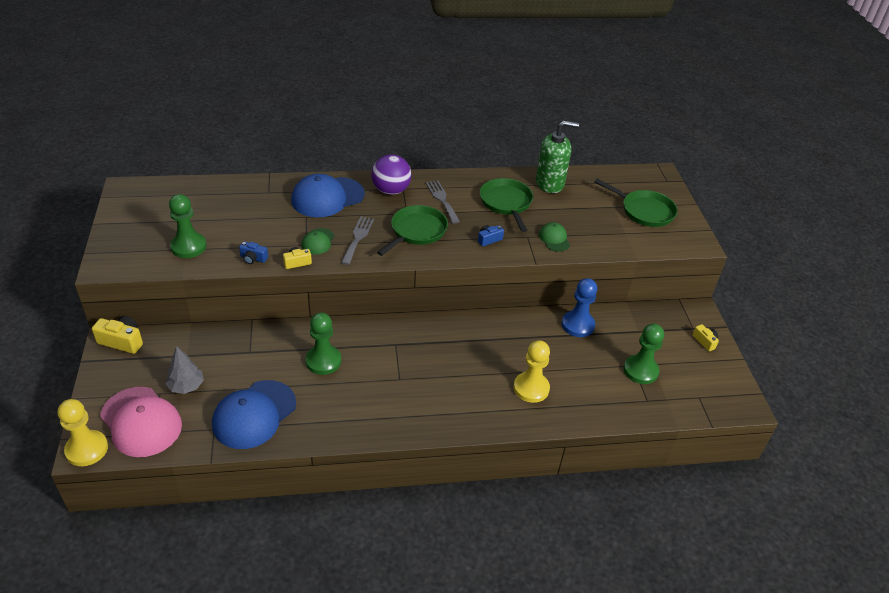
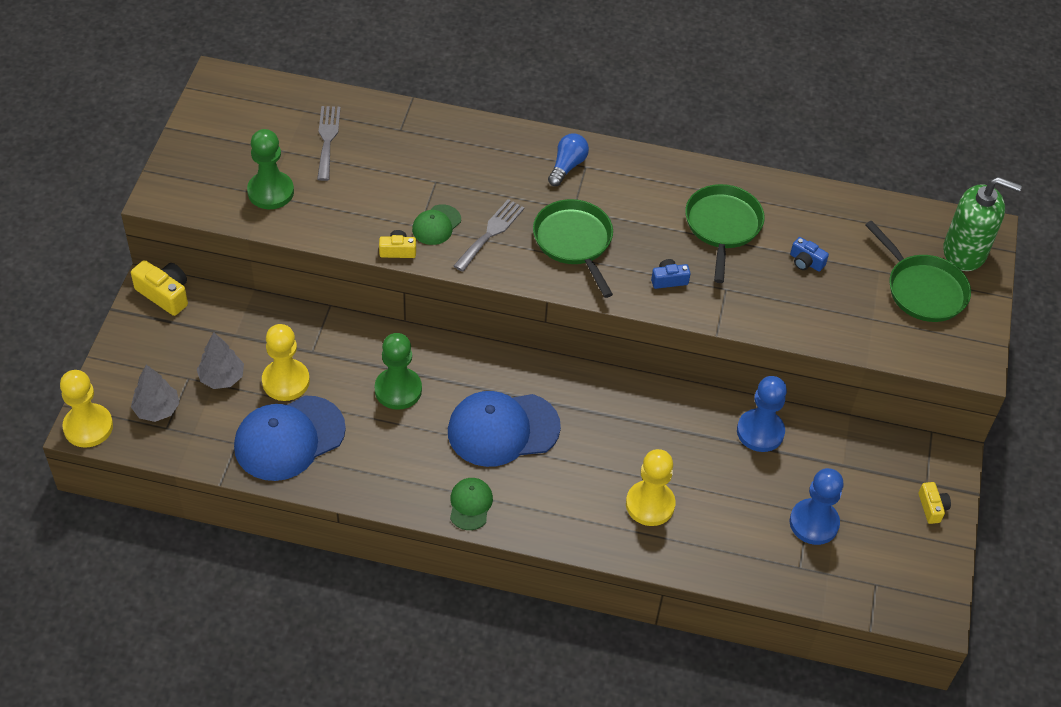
camera: 20 degrees right, 10 degrees up
pink cap [100,387,182,457] -> grey tree [131,365,179,422]
blue camera [239,242,268,264] -> blue camera moved to [790,237,829,272]
blue cap [291,174,365,217] -> blue cap moved to [448,391,561,467]
purple ball [371,154,411,195] -> blue light bulb [548,134,589,186]
green pan [377,205,448,256] -> green pan turned 75 degrees counterclockwise [533,199,613,298]
grey fork [426,180,460,223] -> grey fork moved to [317,106,340,181]
green soap dispenser [536,120,579,193] -> green soap dispenser moved to [943,177,1022,271]
green cap [539,222,570,251] -> green cap moved to [450,478,493,530]
green pawn [623,323,664,384] -> blue pawn [789,468,844,545]
none -> yellow pawn [262,324,310,401]

